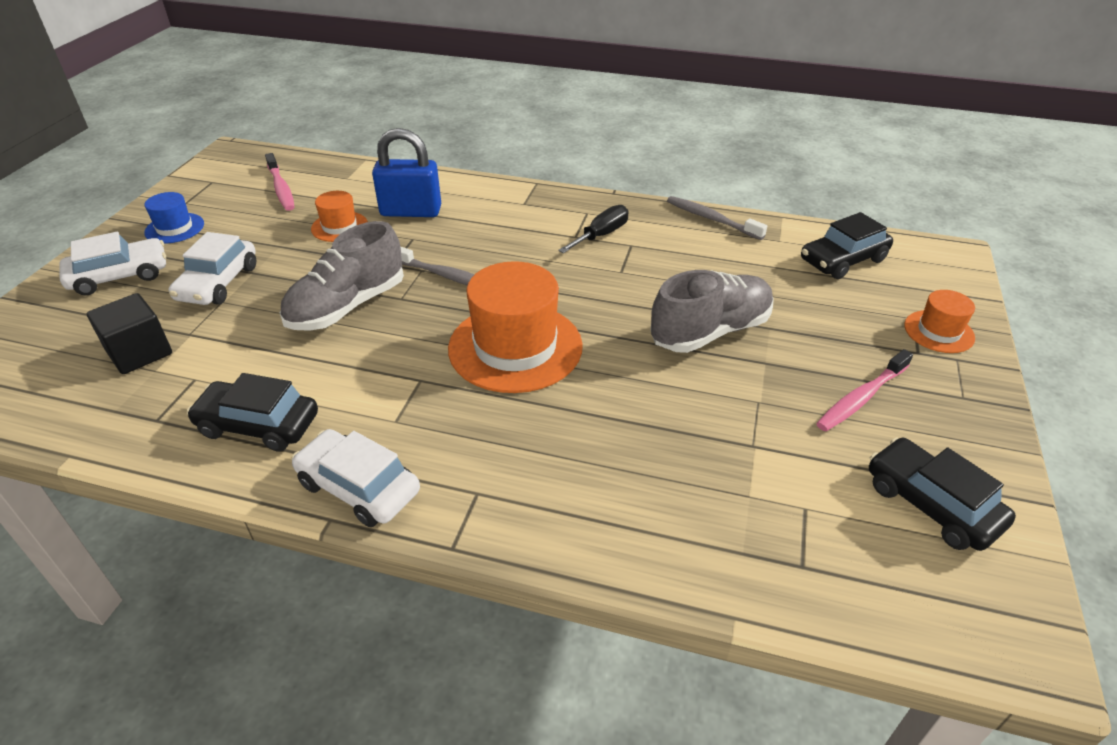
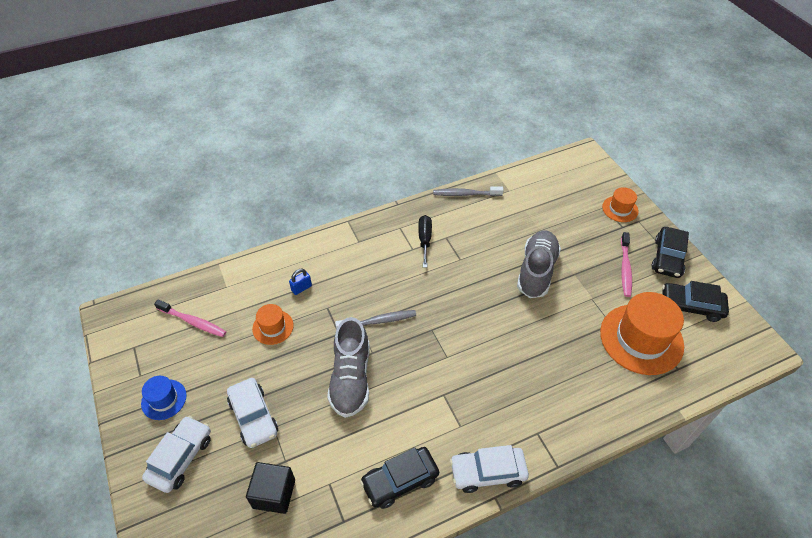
camera: 40 degrees left, 10 degrees up
blue padlock [372,128,441,217] -> blue padlock [289,269,312,295], size x0.47
orange hat [448,261,583,393] -> orange hat moved to [600,292,684,375]
black car [801,212,893,279] -> black car moved to [652,227,689,278]

